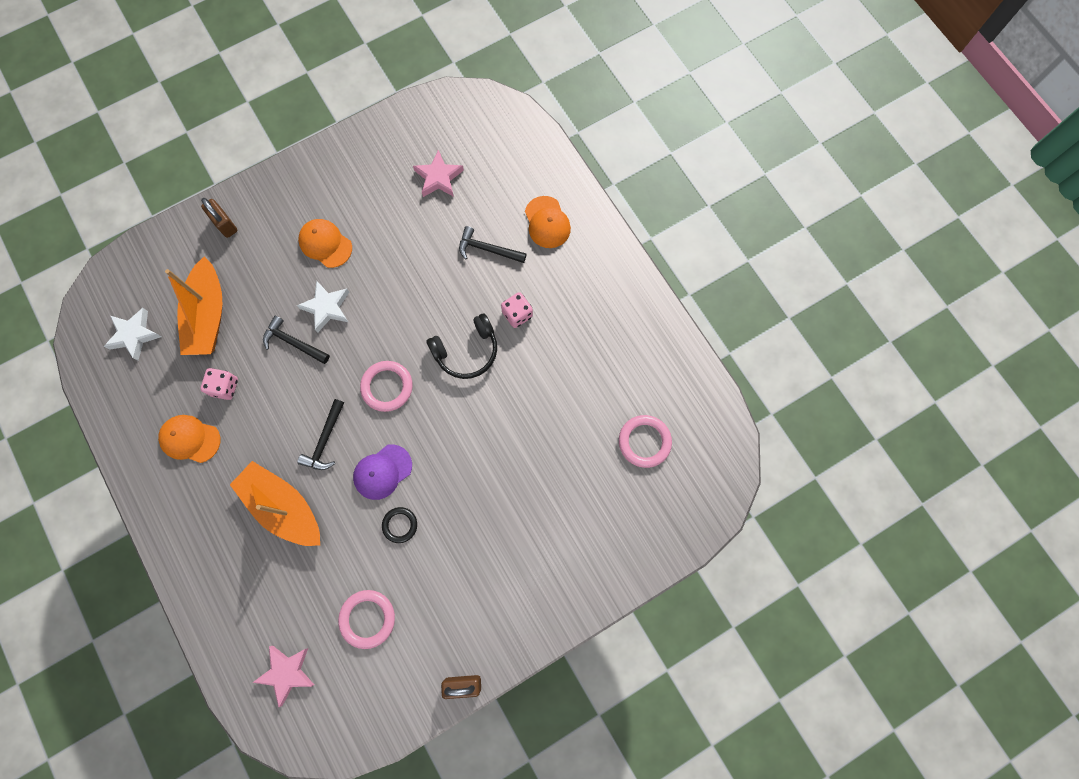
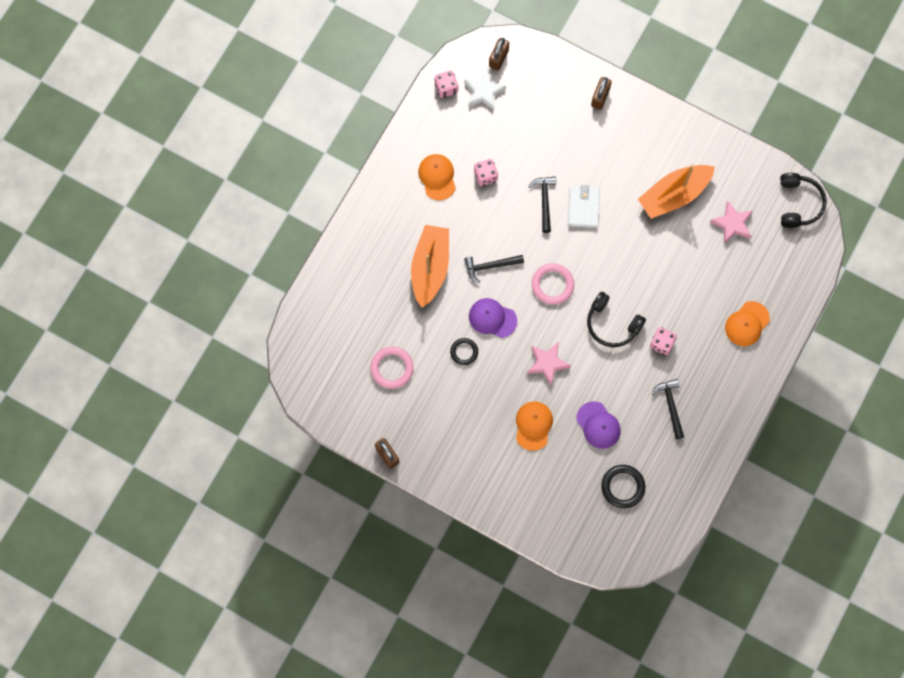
camera: 60 degrees right, 0 degrees up
orange boat [165,256,222,355] -> orange boat moved to [638,165,715,219]
pink star [252,646,314,707] -> pink star moved to [527,343,571,385]
white star [297,280,349,333] -> white wallet [568,185,600,228]
orange cap [298,219,352,268] -> orange cap moved to [516,401,553,451]
black hammer [459,226,527,263] -> black hammer moved to [652,379,684,439]
pink ring [619,415,672,468] -> black ring [601,465,645,508]
none -> pink dice [435,71,458,98]
none -> brown padlock [489,38,509,70]
none -> purple cap [577,401,621,449]
none -> black headphones [780,173,827,228]

